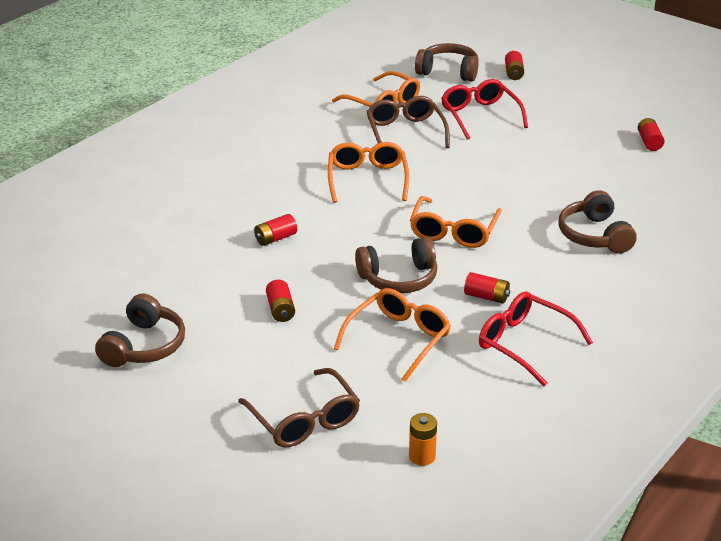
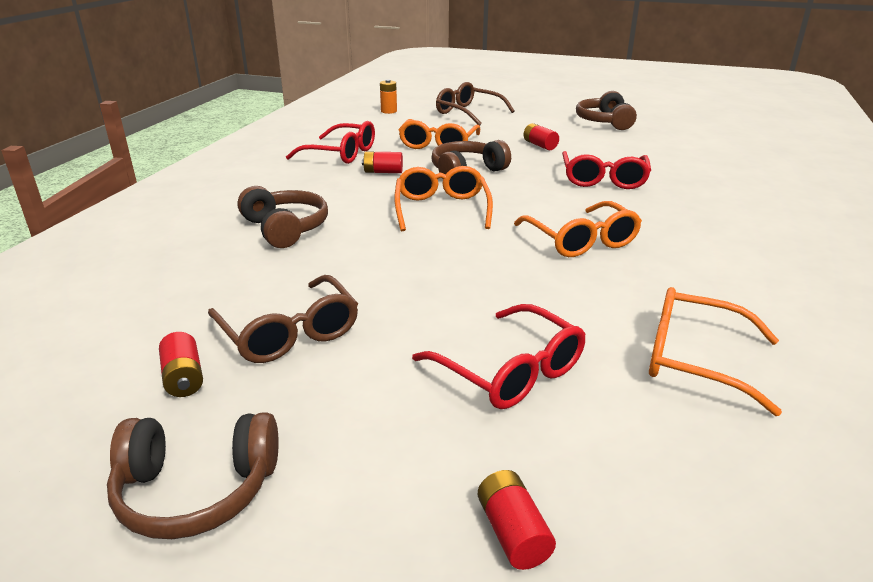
camera: 160 degrees right, 5 degrees down
red battery [254,214,297,246] -> red glasses [562,151,651,189]
brown glasses [366,96,450,148] -> brown glasses moved to [208,275,358,363]
brown headphones [415,43,479,82] -> brown headphones moved to [107,412,279,539]

